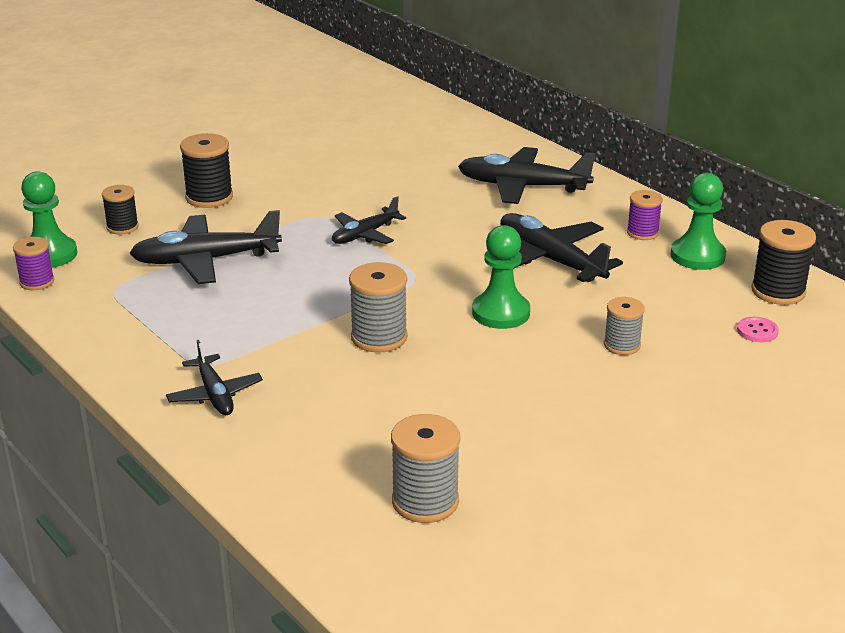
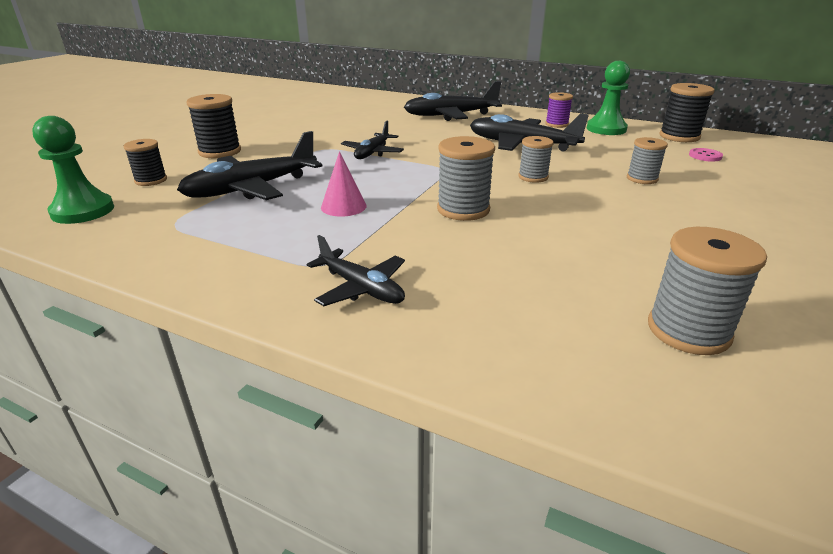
camera: 25 degrees left, 0 degrees up
purple spool [13,237,54,290] -> none
green pawn [472,225,530,329] -> grey spool [518,136,553,183]
none -> pink cone [321,152,367,217]

